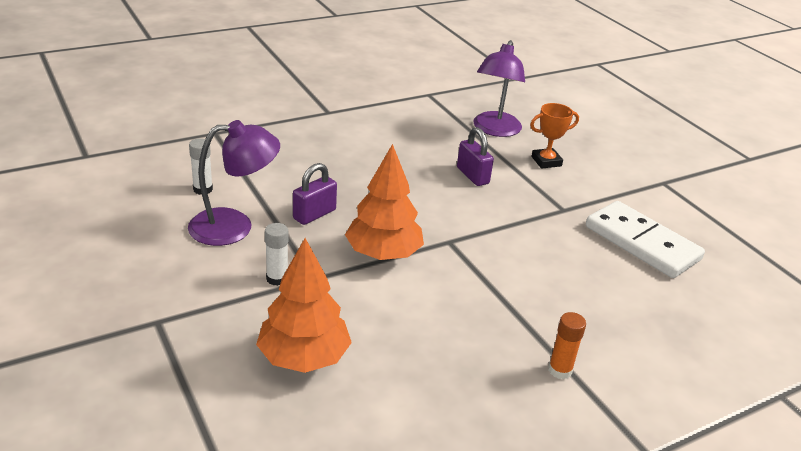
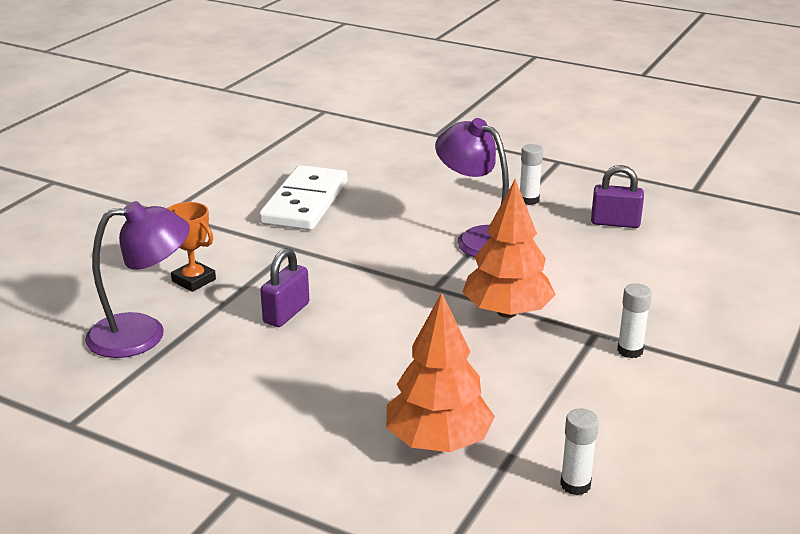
camera: 120 degrees left, 5 degrees down
purple lamp [188,120,280,246] -> purple lamp moved to [435,118,509,257]
orange tree [256,238,352,373] -> orange tree moved to [386,293,495,452]
purple padlock [293,163,337,225] -> purple padlock moved to [591,165,644,228]
orange glue stick [548,312,586,379] -> white glue stick [520,144,543,205]

